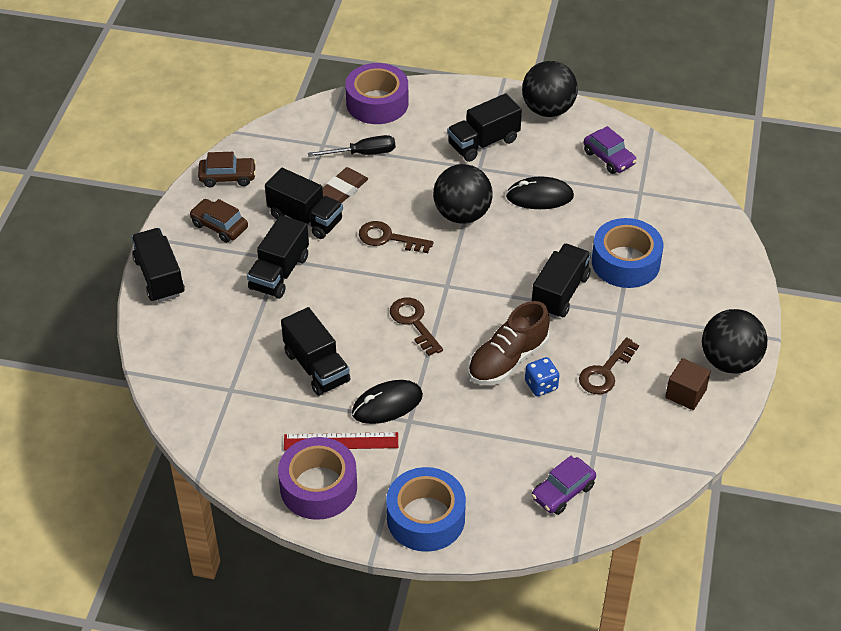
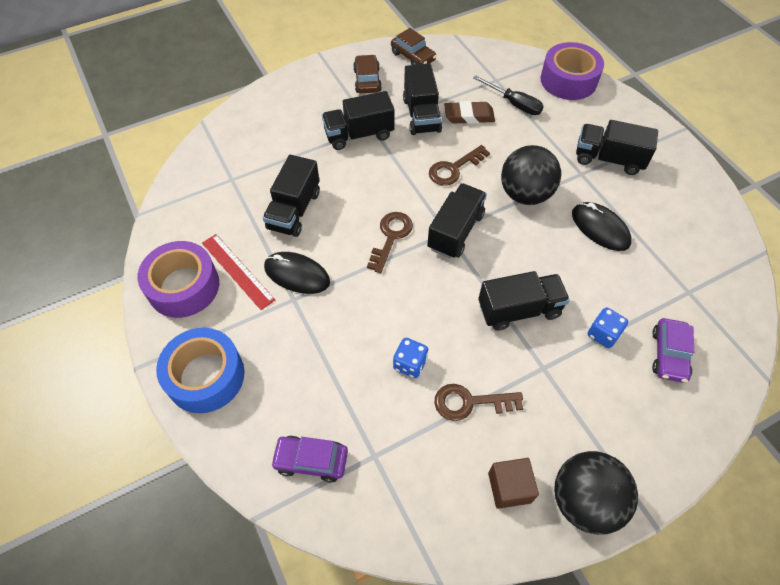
camera: 50 degrees right, 10 degrees up
black truck [131,228,185,302] -> black truck moved to [427,183,487,259]
brown key [359,221,434,253] -> brown key turned 105 degrees counterclockwise [429,145,490,186]
brown shoe [468,301,550,385] -> none
black ball [522,61,578,117] -> none
purple car [584,126,637,174] -> purple car moved to [652,318,694,383]
blue tape [592,218,663,288] -> blue dice [588,307,628,348]

